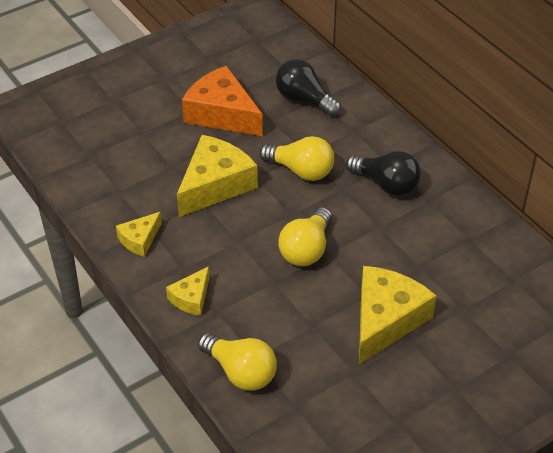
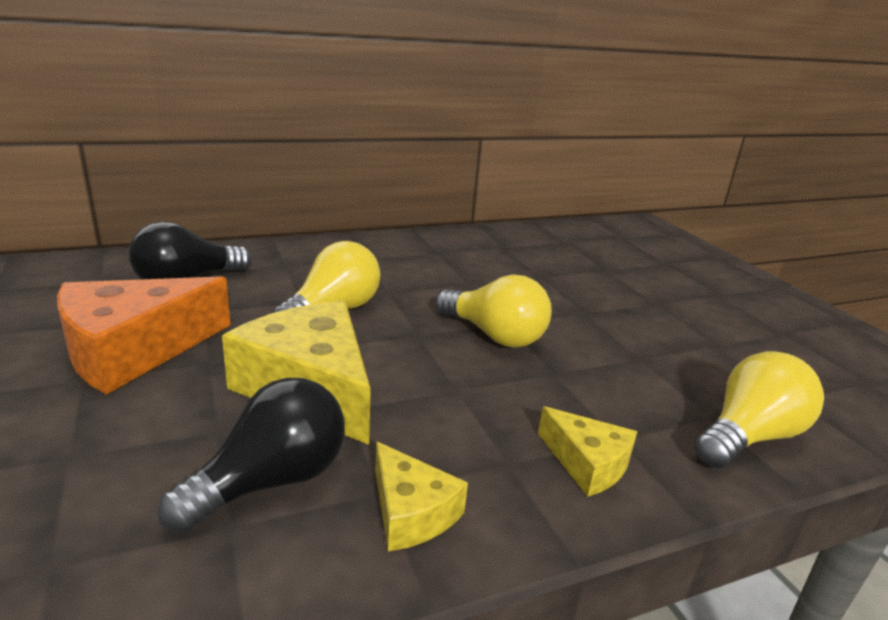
camera: 80 degrees left, 20 degrees down
black light bulb [346,151,421,196] -> black light bulb moved to [158,378,345,533]
yellow cheese [359,266,437,364] -> none

